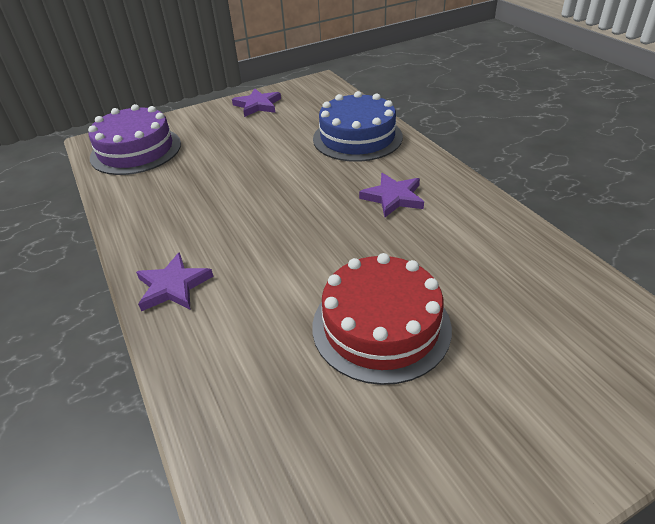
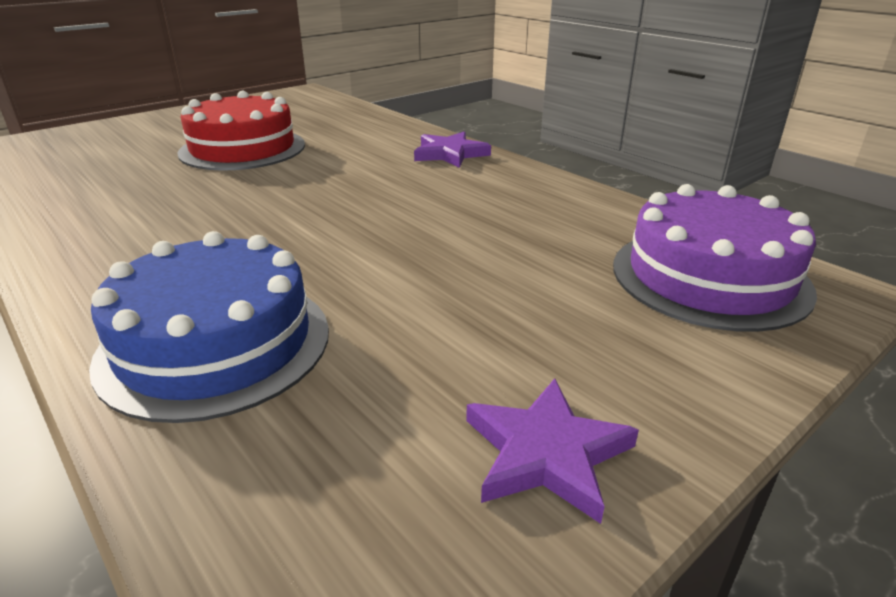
camera: 165 degrees right, 10 degrees down
purple star [359,173,424,217] -> none

